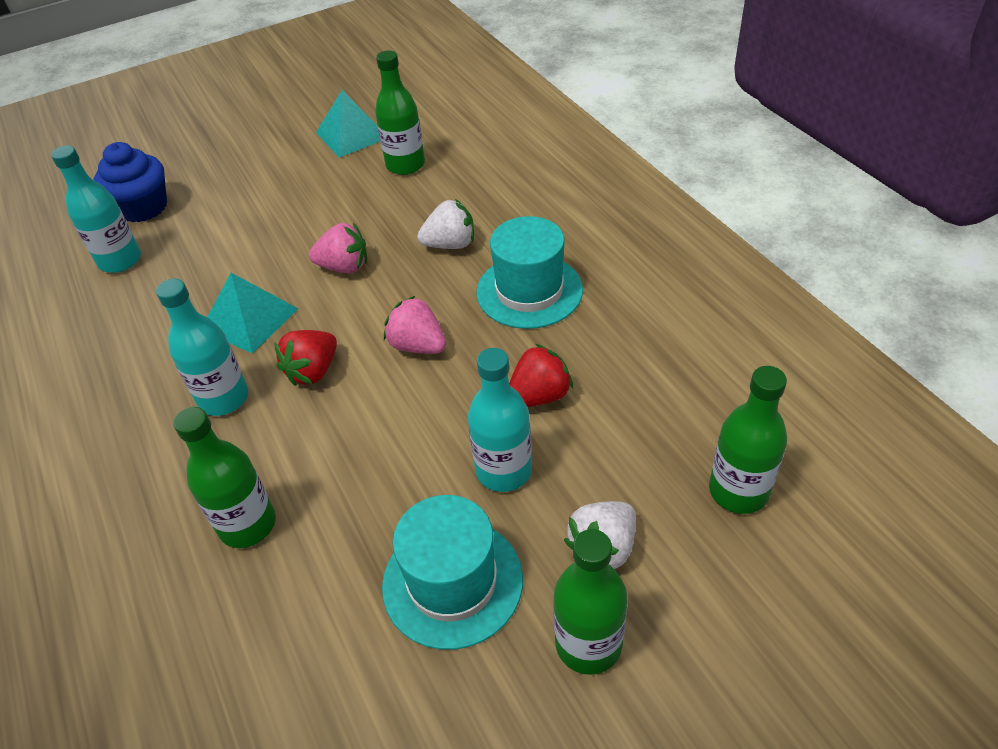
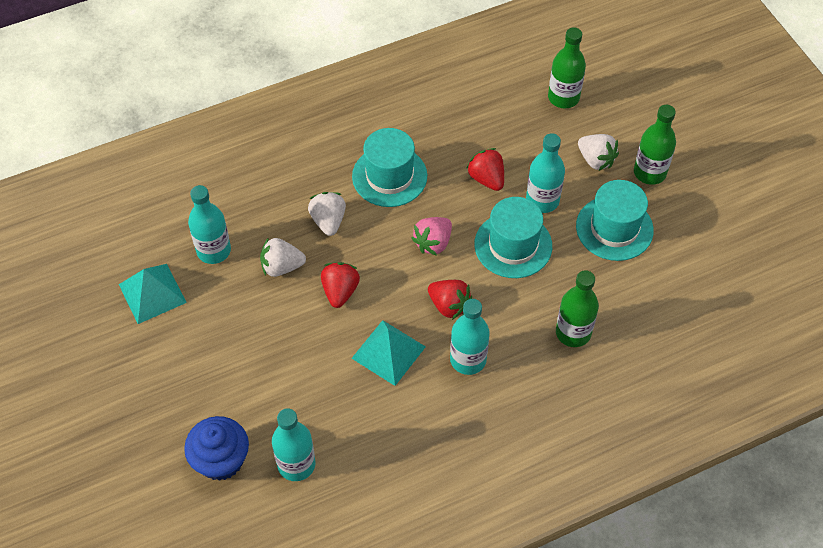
camera: 90 degrees left, 10 degrees up
pink strawberry [309,223,367,273] -> red strawberry [321,262,360,308]
green bottle [375,51,425,175] -> turquoise bottle [188,185,231,264]
none -> white strawberry [260,237,306,277]
none -> turquoise hat [474,197,552,278]

